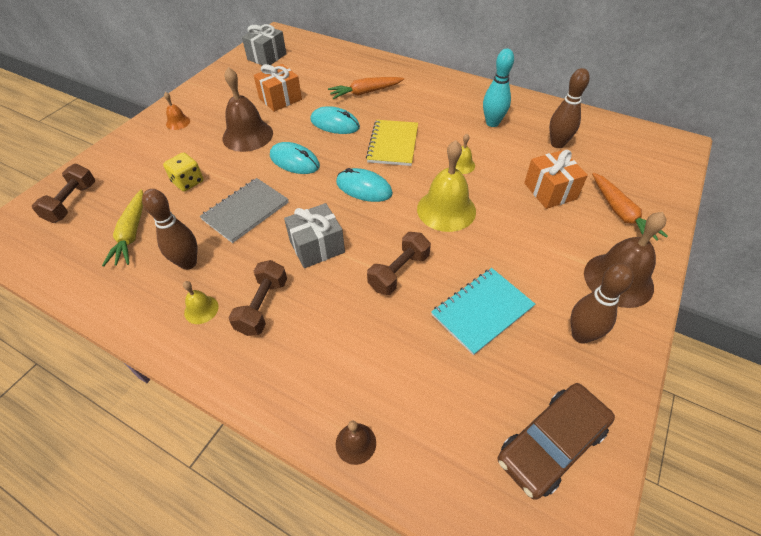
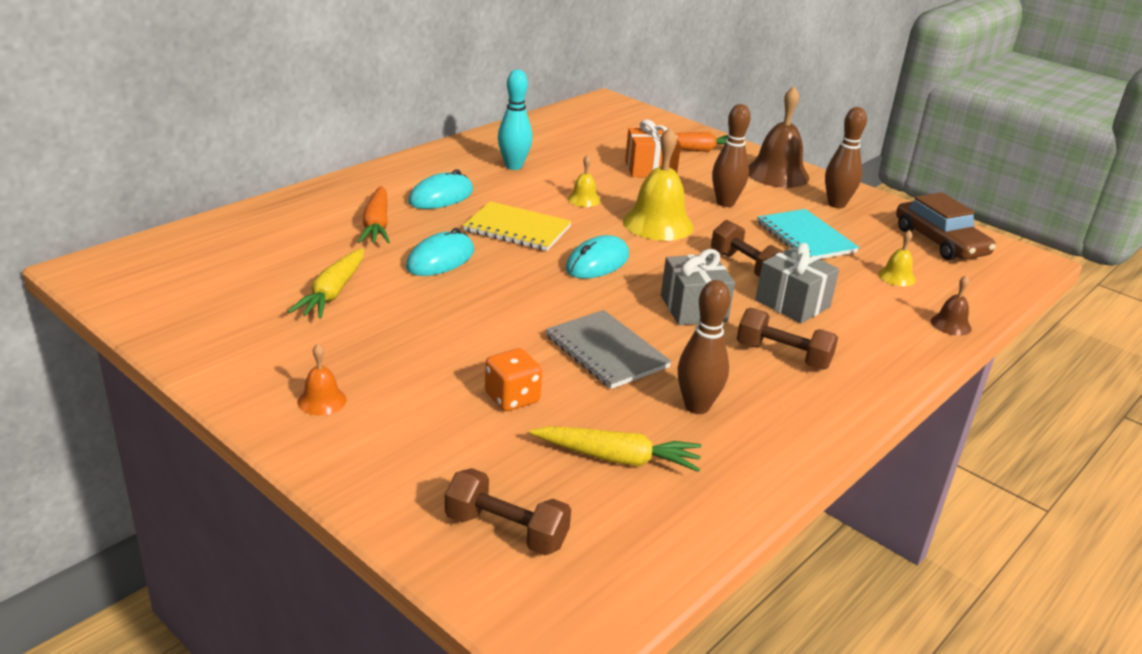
camera: 80 degrees left, 20 degrees down
yellow dice [163,152,204,192] -> orange dice [485,348,542,411]
yellow bell [183,281,218,324] -> yellow bell moved to [878,230,916,286]
brown bell [222,67,273,152] -> none
grey gift [242,24,287,65] -> grey gift moved to [755,243,839,323]
orange gift [254,64,302,112] -> yellow carrot [288,248,364,319]
turquoise mouse [270,142,320,174] -> turquoise mouse moved to [408,169,473,209]
brown bowling pin [549,68,590,148] -> brown bowling pin moved to [712,104,751,207]

